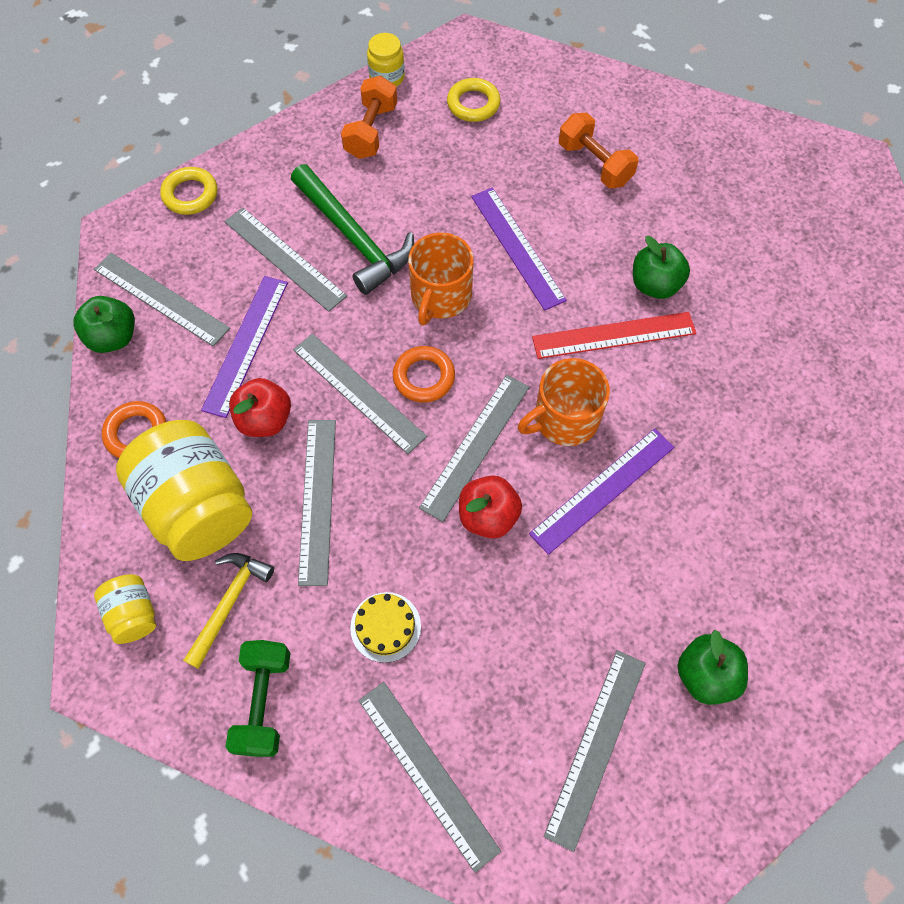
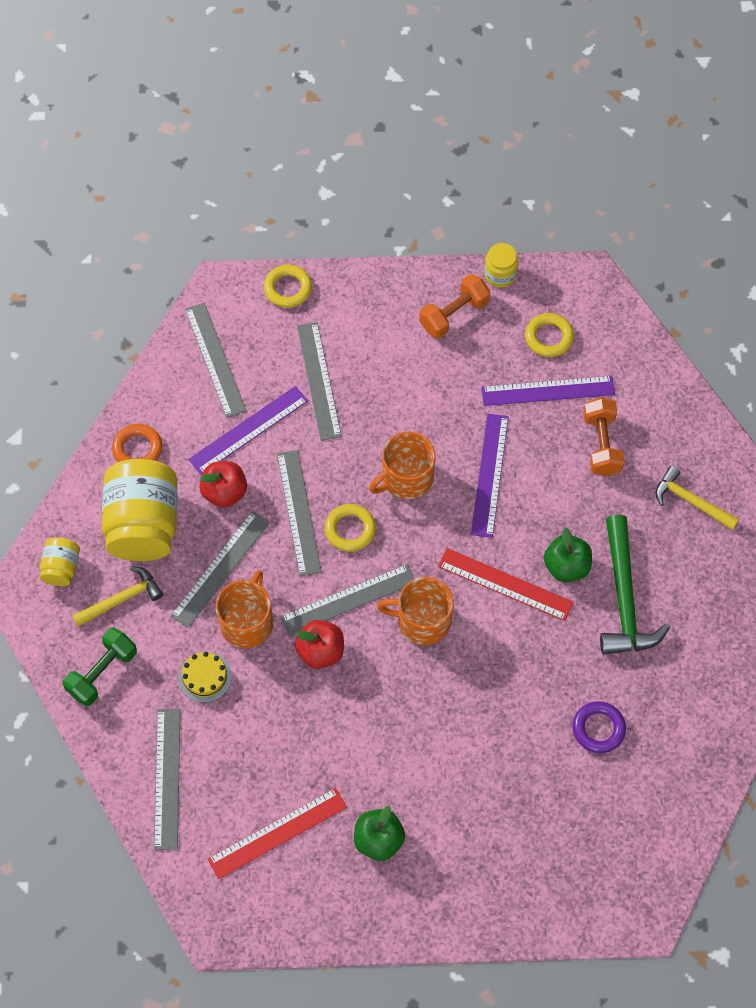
camera: 35 degrees right, 0 degrees up
green apple [74,296,135,353] -> none
green hammer [291,164,414,295] -> green hammer moved to [600,515,670,654]
orange ring [393,346,455,403] -> yellow ring [325,504,376,552]
purple ruler [529,429,674,555] -> purple ruler moved to [481,376,615,406]
grey ruler [544,650,646,852] -> red ruler [208,788,347,879]
none -> orange mug [216,570,273,648]
none -> purple ring [572,701,626,753]
none -> yellow hammer [656,466,739,530]

